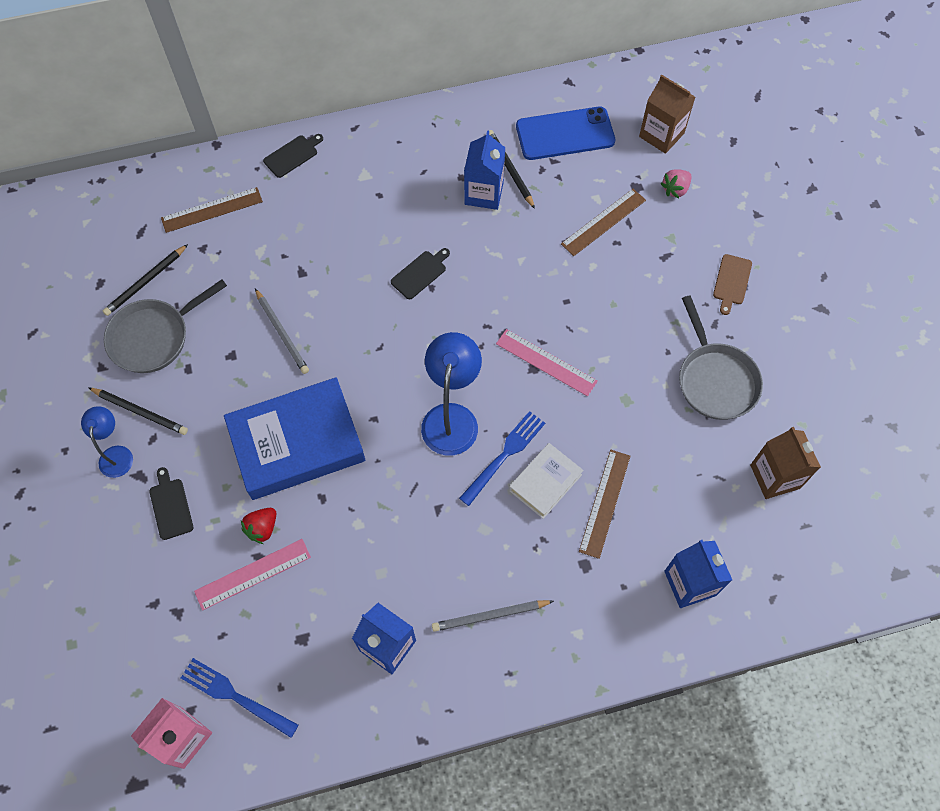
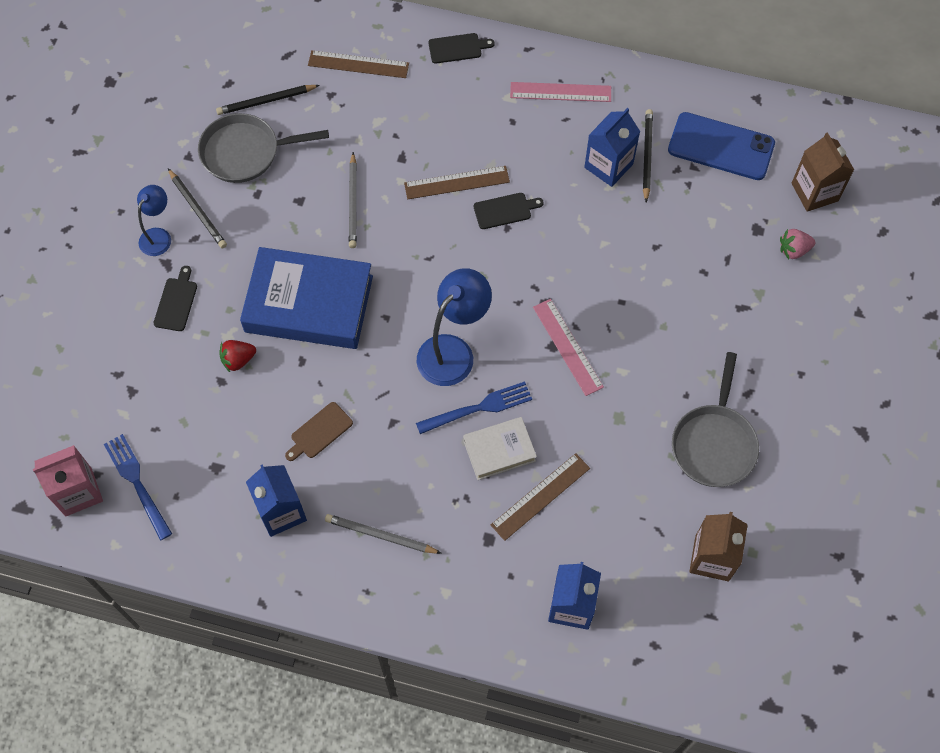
camera: 30 degrees right, 0 degrees up
pink ruler [194,539,311,611] -> pink ruler moved to [510,82,611,102]
brown ruler [561,189,646,256] -> brown ruler moved to [404,166,510,199]
brown cutting board [713,254,752,315] -> brown cutting board moved to [285,402,353,461]

